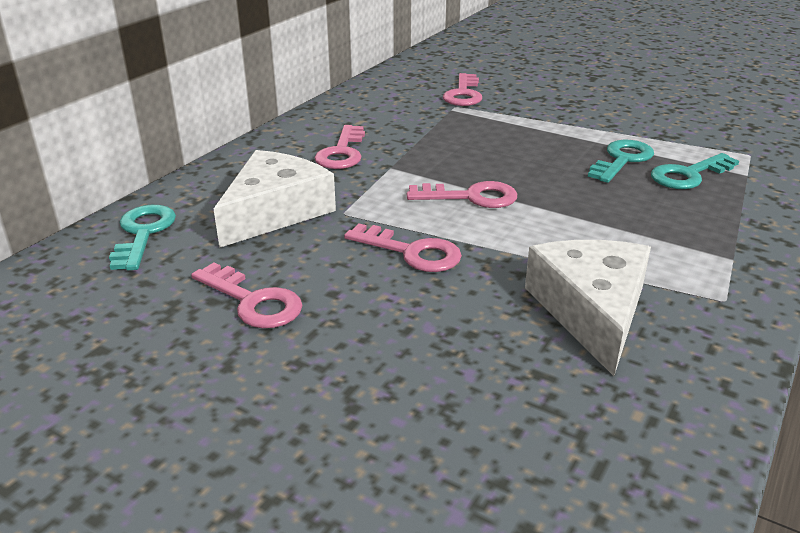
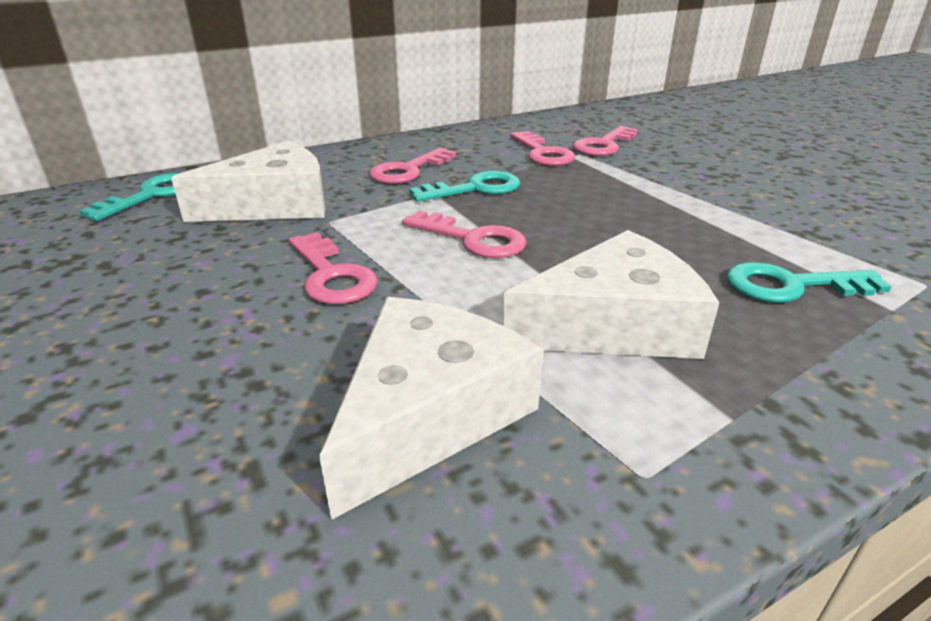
camera: 30 degrees right, 0 degrees up
pink key [191,262,303,328] -> pink key moved to [510,131,576,166]
turquoise key [588,140,654,183] -> turquoise key moved to [409,171,520,202]
none -> white cheese [502,230,719,359]

